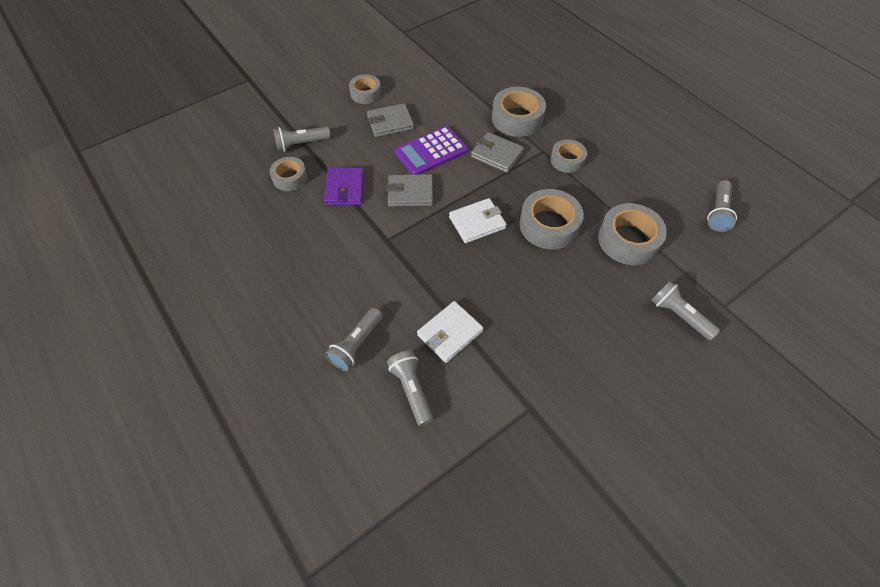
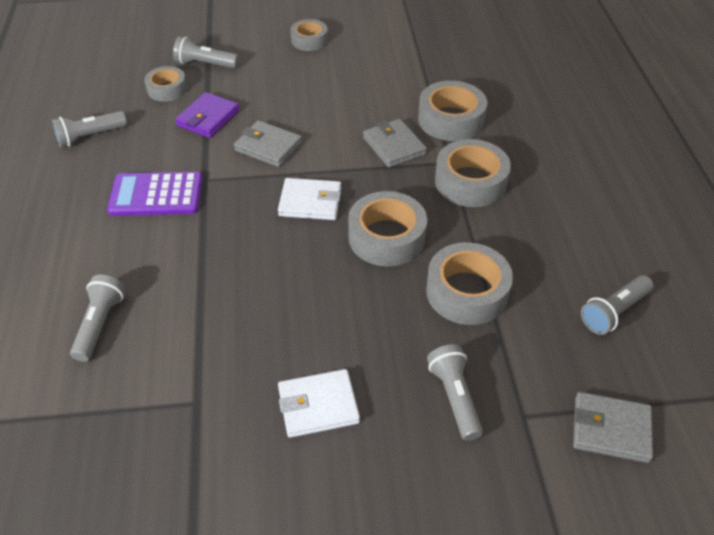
camera: 30 degrees right, 10 degrees down
grey flashlight [325,308,383,371] -> grey flashlight moved to [52,111,127,147]
grey wallet [367,103,414,137] -> grey wallet moved to [573,392,653,463]
purple calculator [394,126,468,174] -> purple calculator moved to [107,172,203,216]
white wallet [417,301,484,363] -> white wallet moved to [278,369,360,438]
grey tape [550,139,587,173] -> grey tape [435,139,511,207], size x1.61

